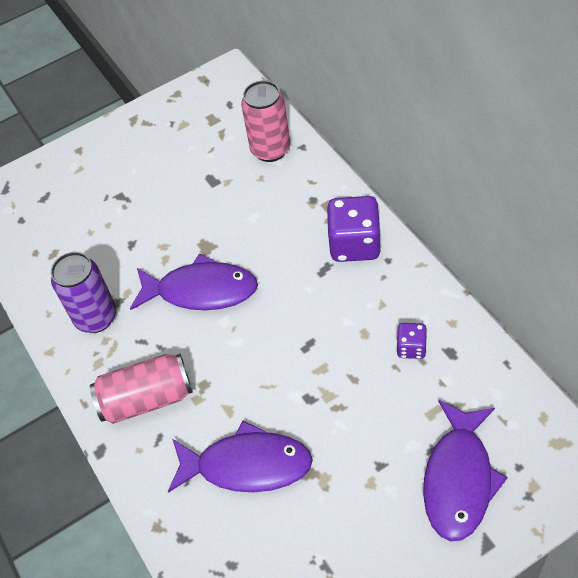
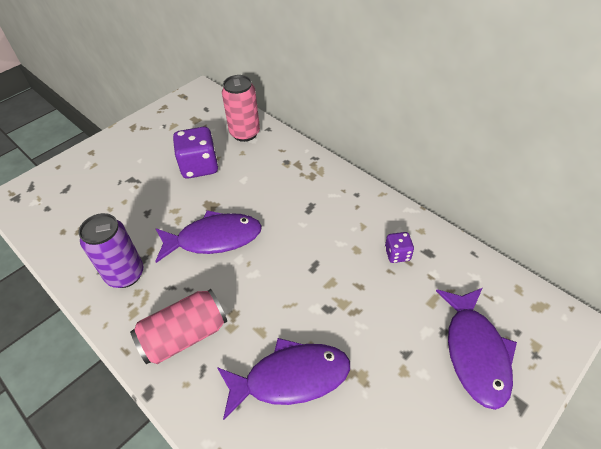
camera: 20 degrees left, 5 degrees down
purple dice [327,196,381,262] -> purple dice moved to [173,127,219,179]

